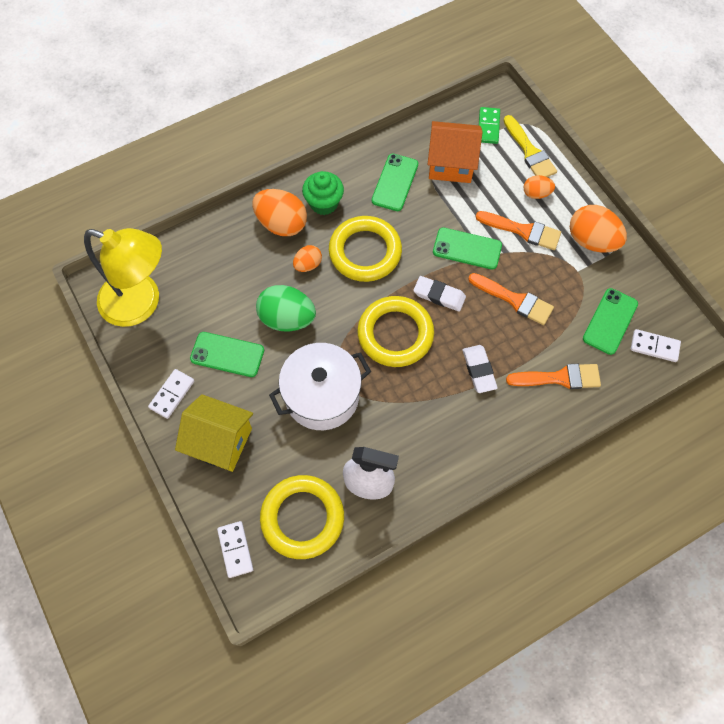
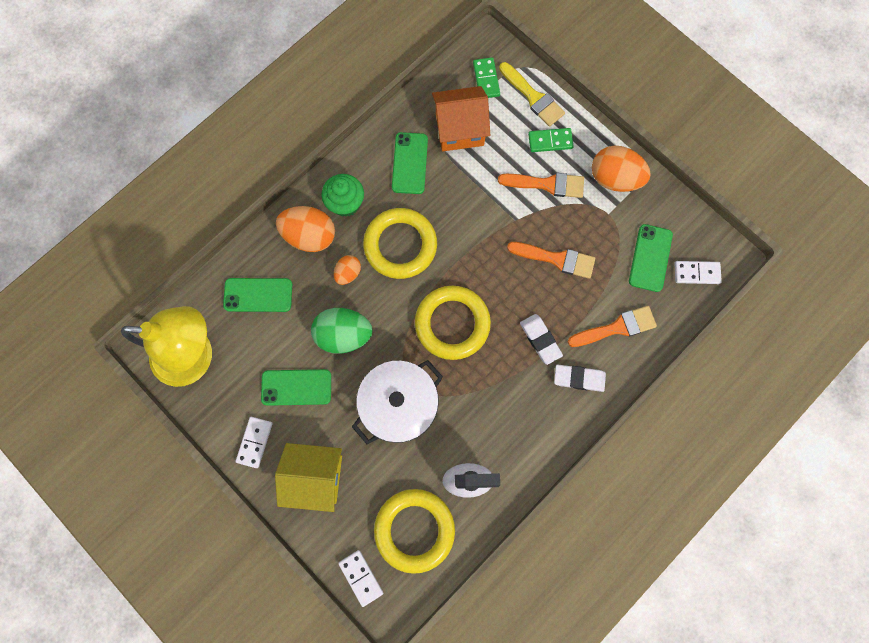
camera: 15 degrees left, 10 degrees up
white eraser [413,276,466,312] -> white eraser moved to [554,365,606,392]
green phone [433,227,502,270] -> green phone moved to [223,278,292,312]
orange egg [524,175,555,199] -> green domino [528,128,574,152]

